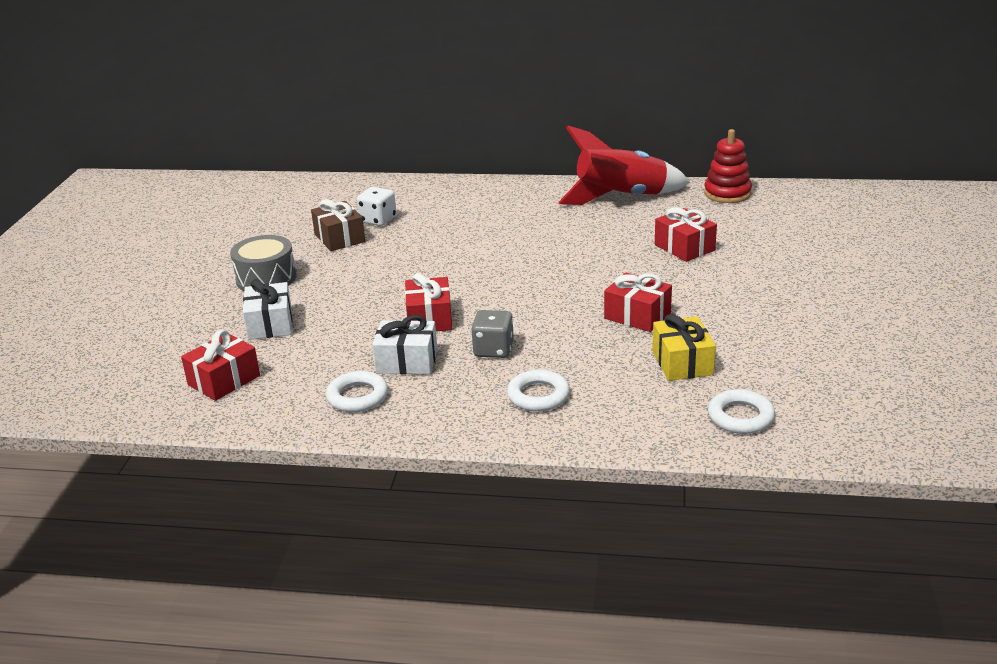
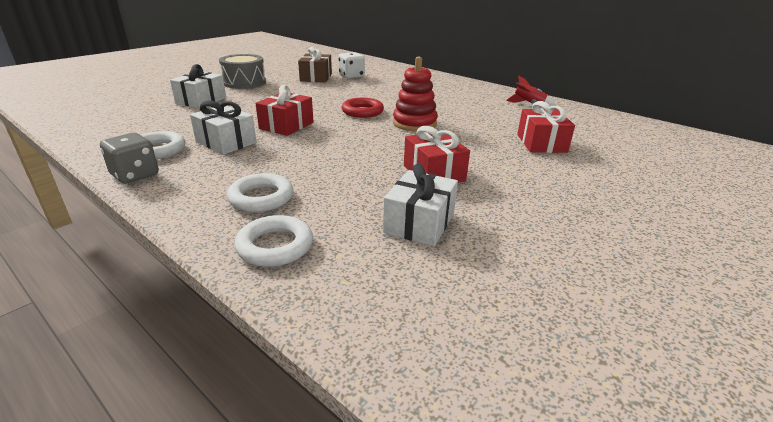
camera: 30 degrees right, 0 degrees up
red gift [181,330,260,401] -> none
grey dice [471,310,514,358] -> grey dice moved to [100,133,159,184]
red rocket [558,125,690,205] -> red rocket [506,76,556,106], size x0.42
yellow gift [652,314,716,381] -> white gift [383,164,458,246]
red stacking toy [704,129,752,203] -> red stacking toy moved to [393,57,438,131]
white ring [708,389,775,434] -> white ring moved to [235,215,313,267]
none -> red ring [342,98,384,118]

